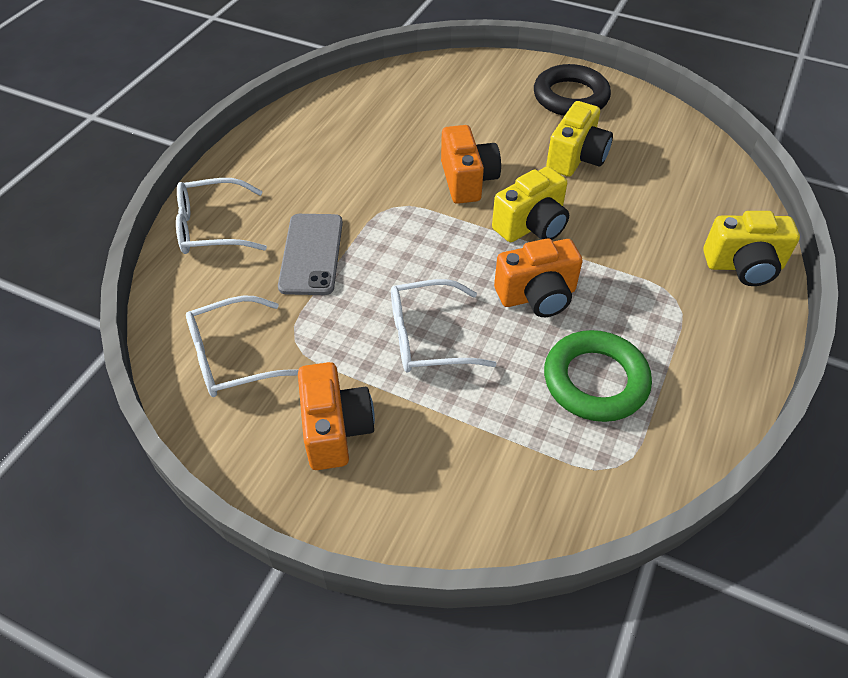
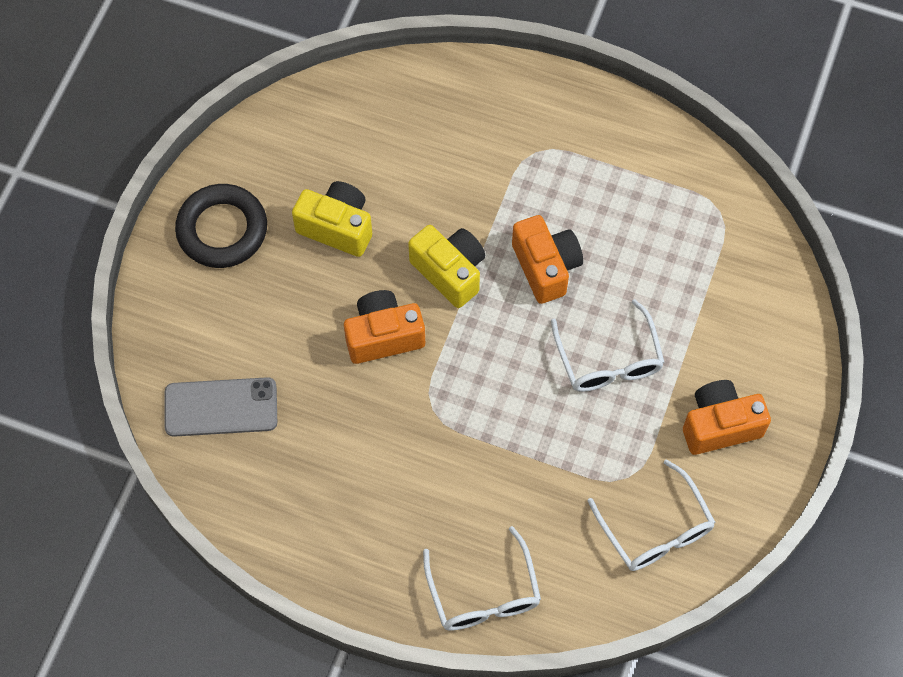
camera: 95 degrees left, 15 degrees up
grey phone [278,214,343,295] -> grey phone moved to [165,377,277,437]
green ring [544,330,652,422] -> none
yellow camera [703,211,800,286] -> none

